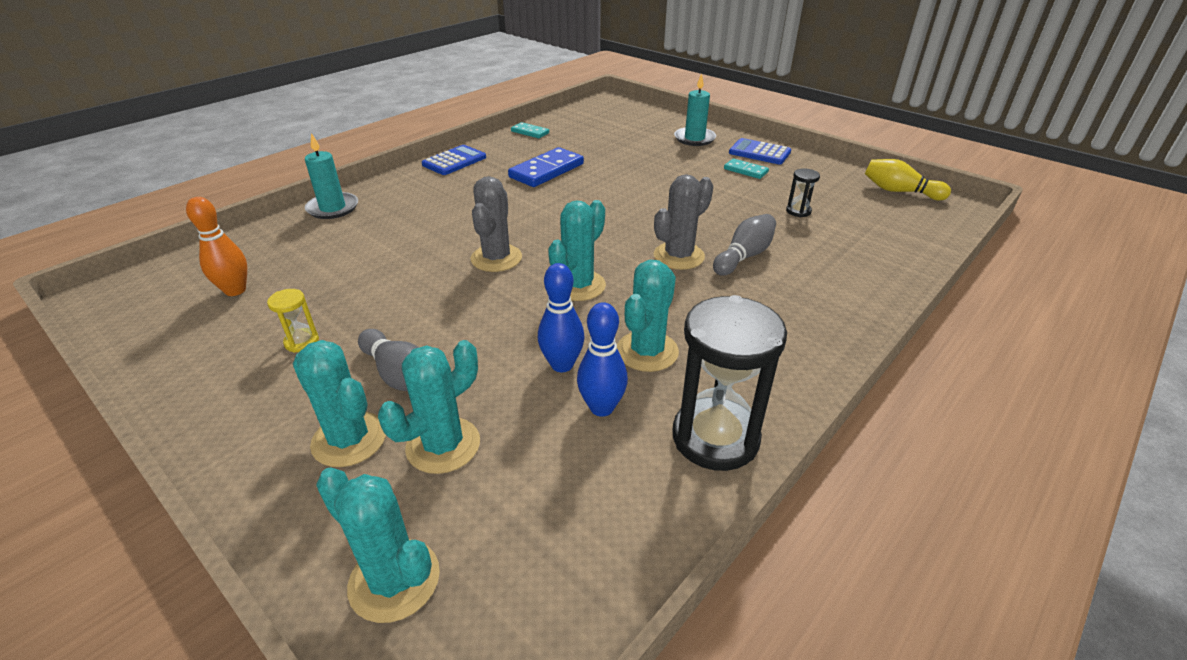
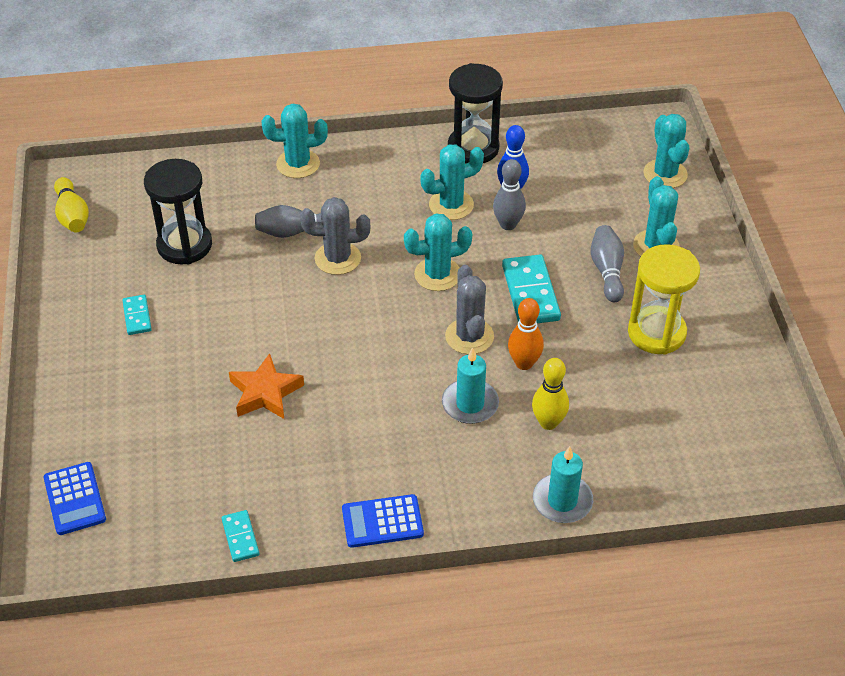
camera: 140 degrees left, 10 degrees up
orange bowling pin [186,197,247,296] -> orange bowling pin moved to [508,298,544,370]
yellow hourglass [267,289,319,353] -> yellow hourglass [628,244,700,355], size x2.24
turquoise cactus [378,340,480,474] -> turquoise cactus moved to [261,104,328,178]
grey cactus [470,176,522,272] -> grey cactus turned 60 degrees counterclockwise [445,265,494,355]
blue domino [508,147,584,187] -> none
blue bowling pin [538,263,585,372] -> grey bowling pin [493,159,526,230]
turquoise candle [674,73,716,146] -> turquoise candle moved to [442,347,499,424]
blue calculator [729,138,791,165] -> blue calculator moved to [44,462,106,535]
black hourglass [786,168,820,217] -> black hourglass [144,159,212,264], size x2.24
none -> orange star [229,353,304,419]
none -> turquoise domino [502,255,561,323]
none -> yellow bowling pin [532,358,569,430]

